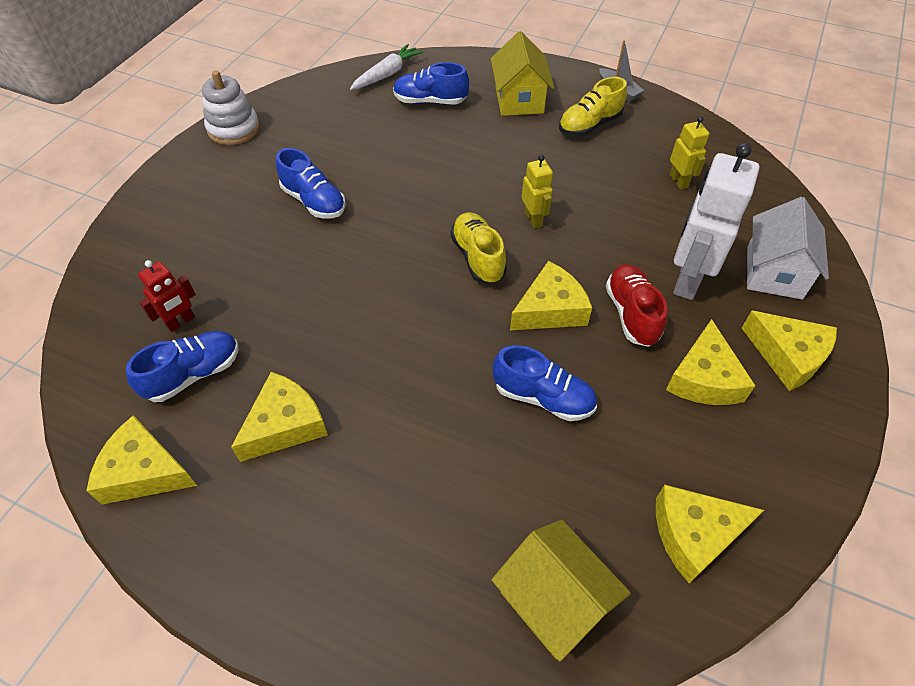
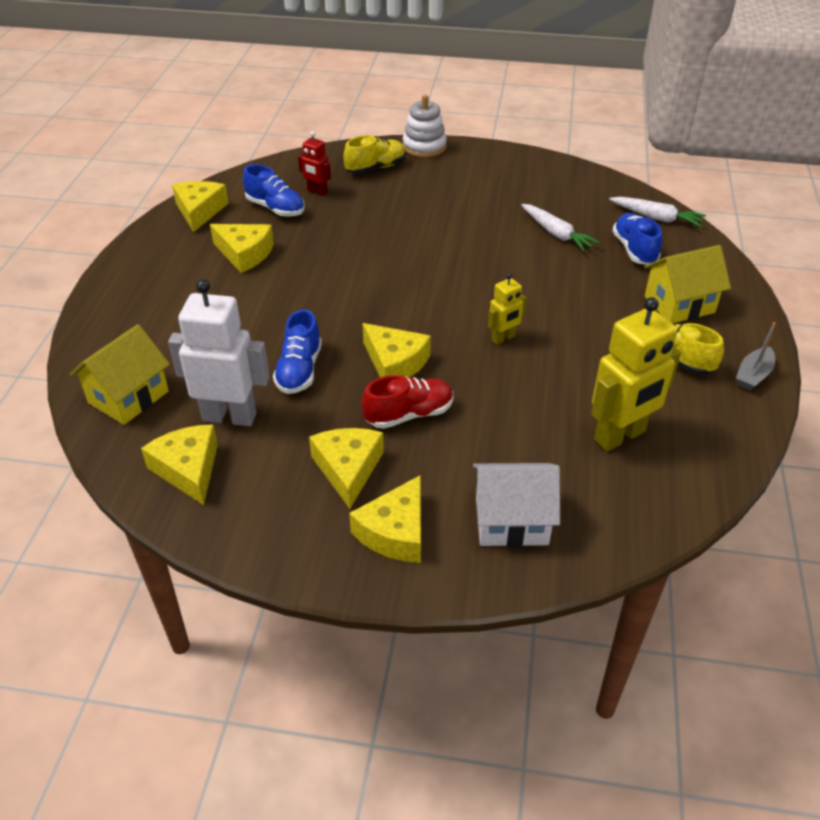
camera: 75 degrees right, 10 degrees down
white stacking toy [202,70,260,145] -> white stacking toy moved to [402,94,447,157]
blue shoe [276,148,346,219] -> none
yellow shoe [450,212,507,284] -> yellow shoe moved to [343,135,406,174]
yellow cheese [666,319,755,405] -> yellow cheese turned 90 degrees clockwise [309,428,384,509]
yellow robot [670,116,709,190] -> yellow robot [591,297,681,452], size x1.93
white robot [673,143,760,300] -> white robot moved to [168,279,270,426]
none -> white carrot [521,204,599,252]

